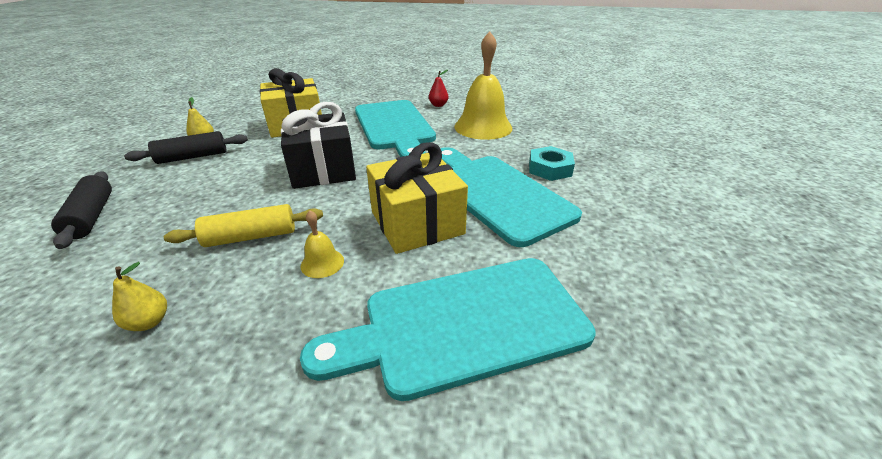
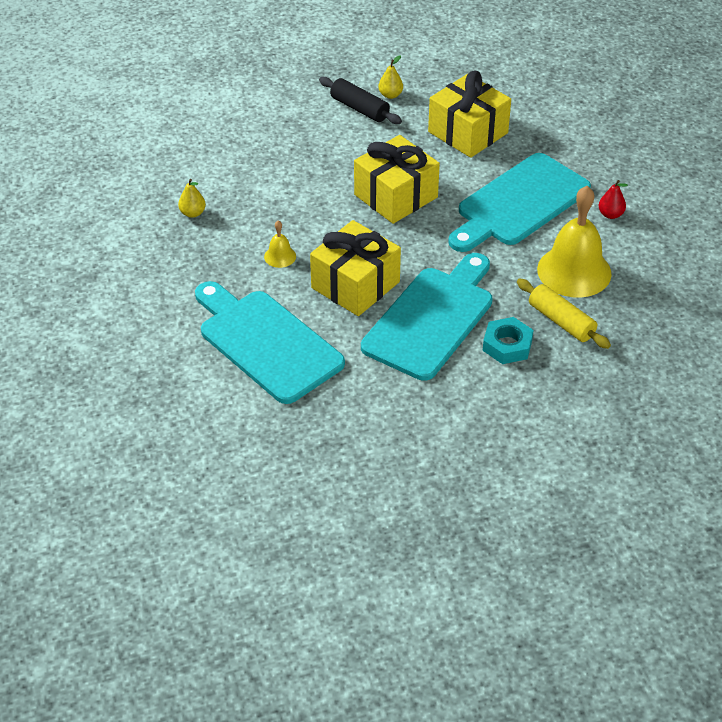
camera: 65 degrees right, 10 degrees up
black rolling pin [51,171,112,249] -> none
yellow rolling pin [164,204,323,247] -> yellow rolling pin moved to [517,279,611,349]
black gift [281,102,356,189] -> yellow gift [354,135,440,224]

